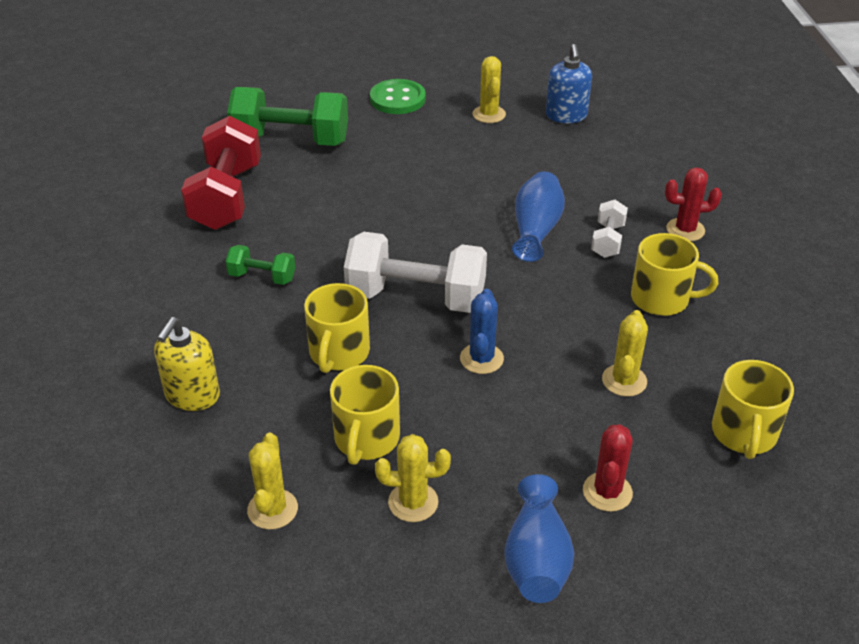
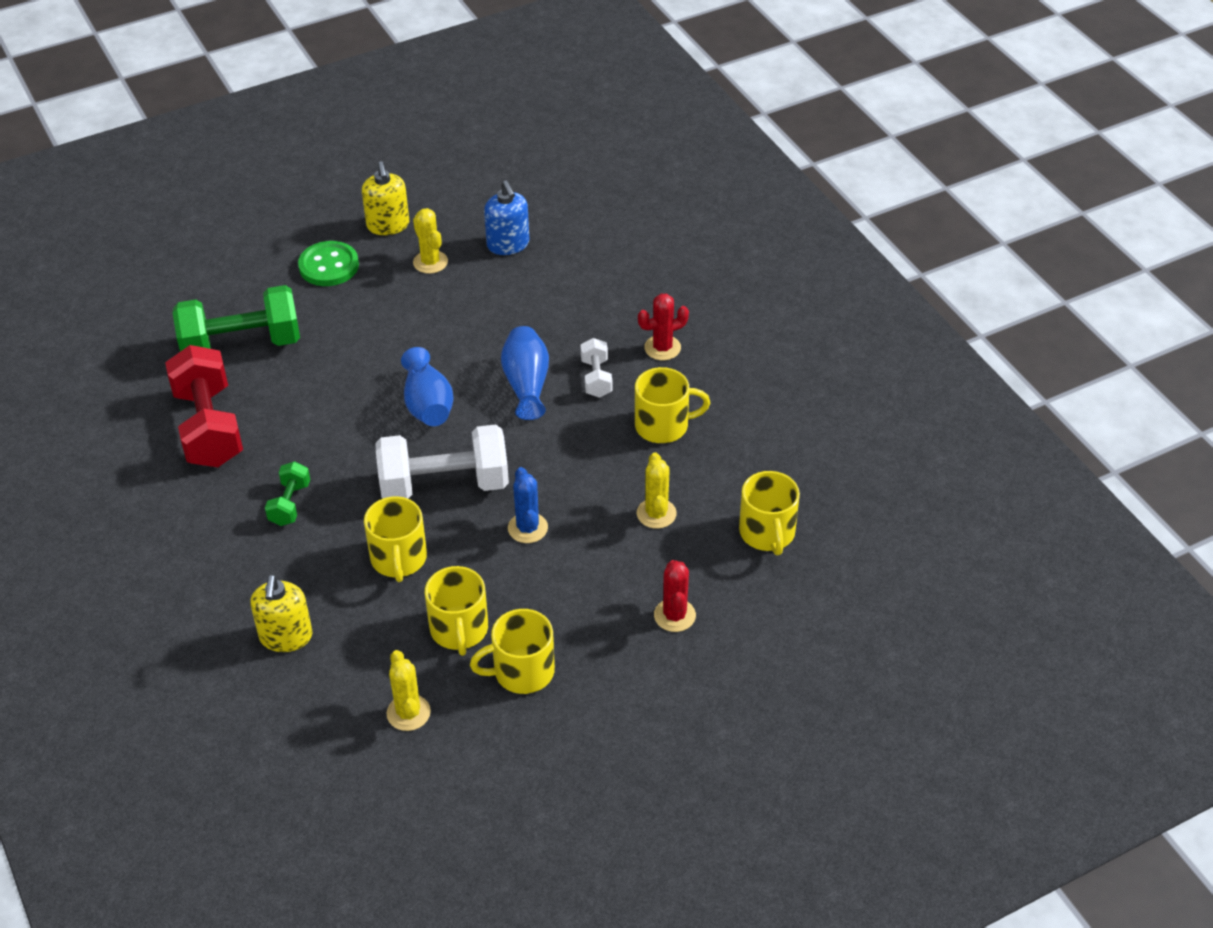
camera: 20 degrees left, 5 degrees up
green dumbbell [225,245,295,285] -> green dumbbell turned 75 degrees counterclockwise [265,461,310,526]
yellow cactus [375,434,451,522] -> yellow mug [470,609,555,694]
blue vase [504,474,574,603] -> blue vase moved to [401,347,454,426]
none -> yellow soap dispenser [362,161,409,235]

